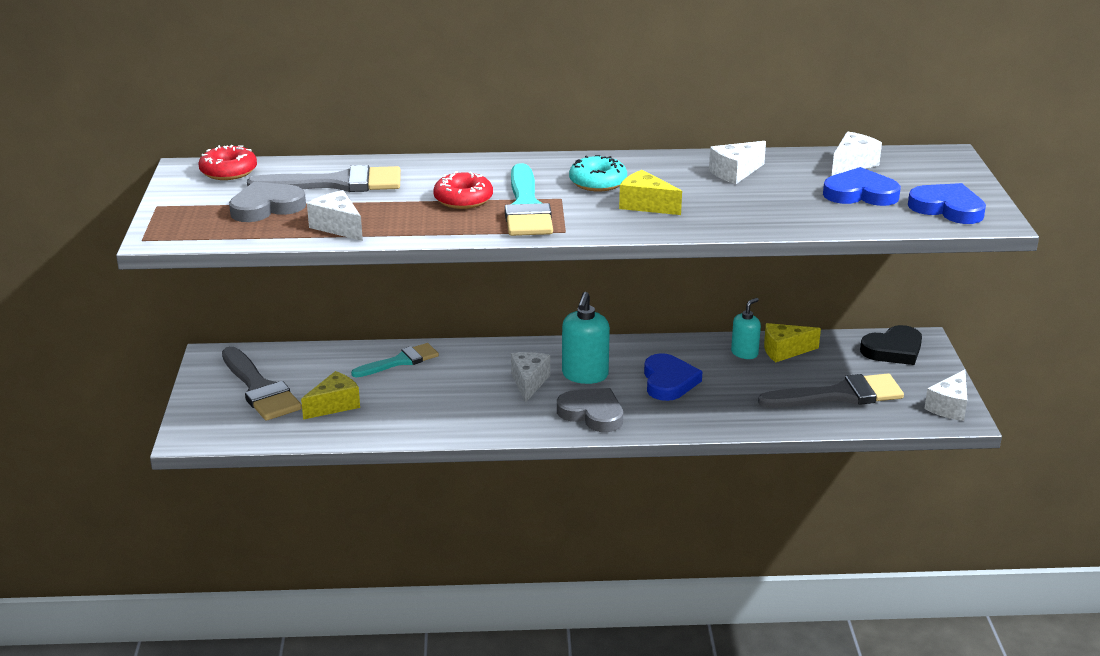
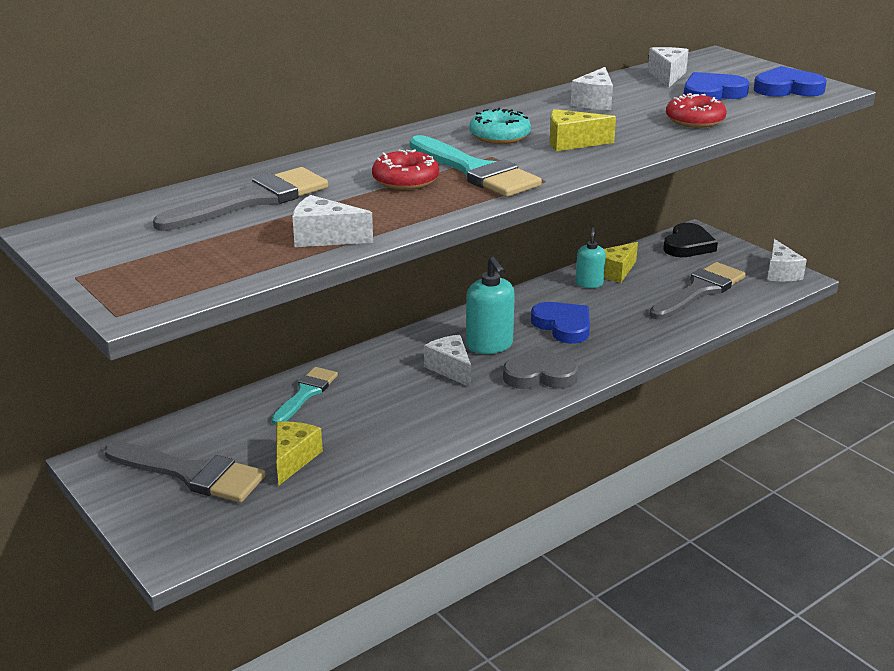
camera: 35 degrees left, 0 degrees up
red donut [199,145,257,180] -> red donut moved to [666,93,727,128]
grey heart [229,181,306,222] -> none

